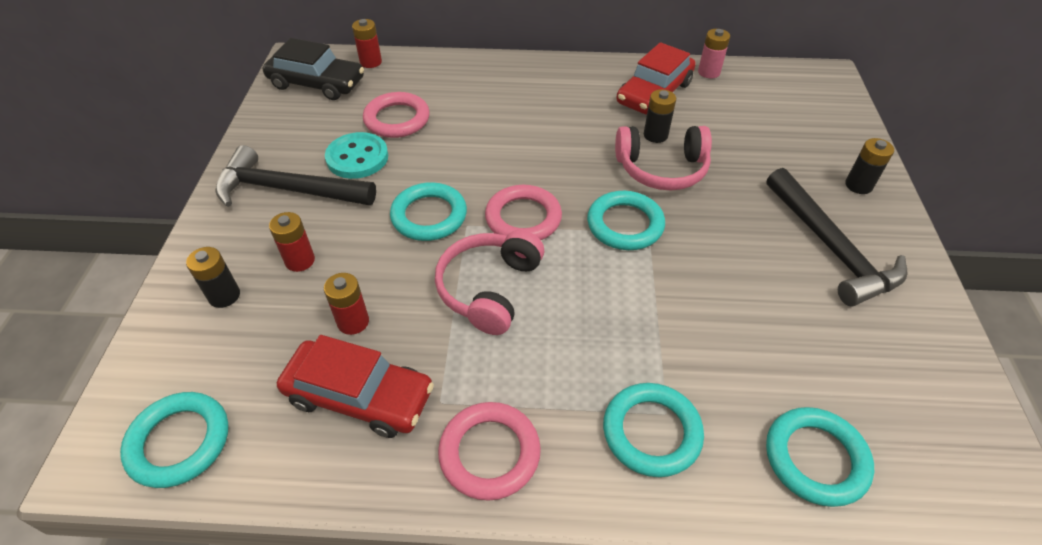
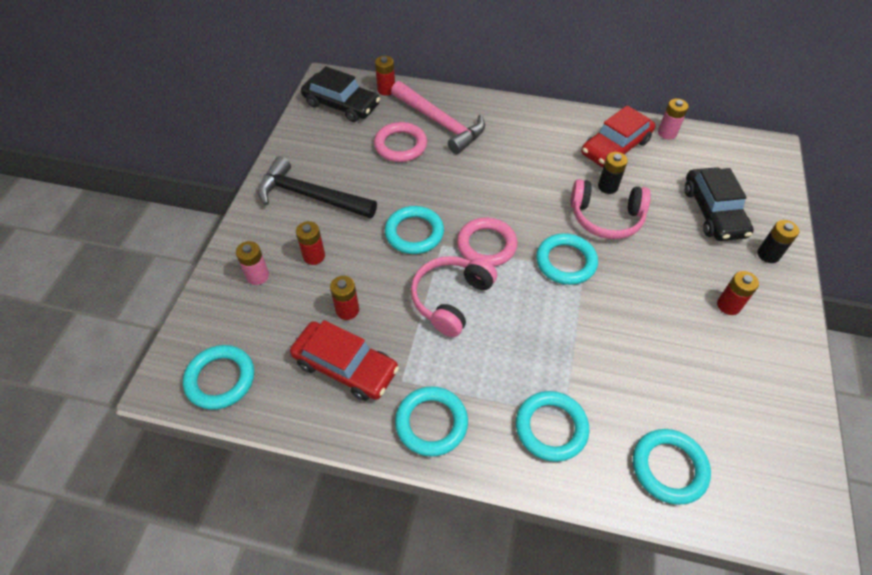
camera: 10 degrees right, 5 degrees up
black battery [186,247,240,308] -> pink battery [236,241,269,285]
turquoise button [325,132,388,179] -> none
pink ring [438,402,541,501] -> turquoise ring [395,386,468,457]
black hammer [767,168,908,306] -> red battery [717,271,759,315]
none -> pink hammer [391,81,485,154]
none -> black car [684,167,754,241]

